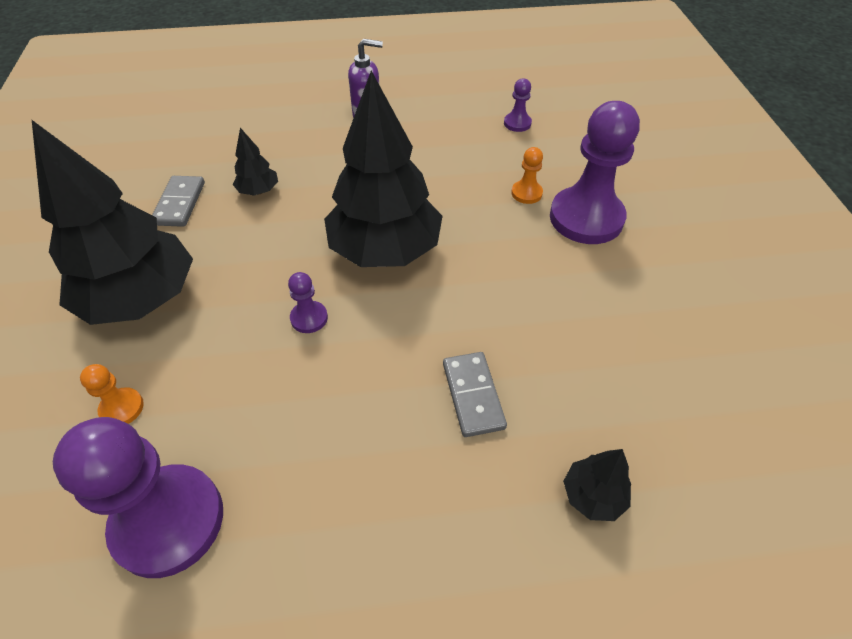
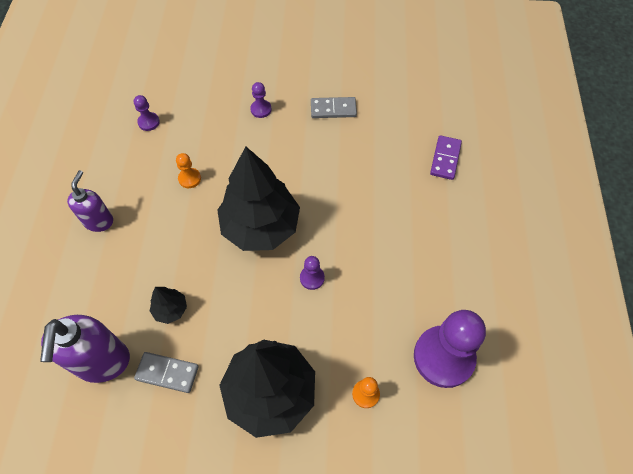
camera: 80 degrees left, 10 degrees up
grey domino [443,352,507,437] -> grey domino moved to [311,97,357,118]
orange pawn [511,147,543,204] -> orange pawn moved to [176,153,201,188]
purple pawn [550,101,640,244] -> purple pawn [250,82,272,118], size x0.44
black tree [563,449,631,521] -> purple domino [430,135,462,180]
none -> purple soap dispenser [40,315,130,383]

